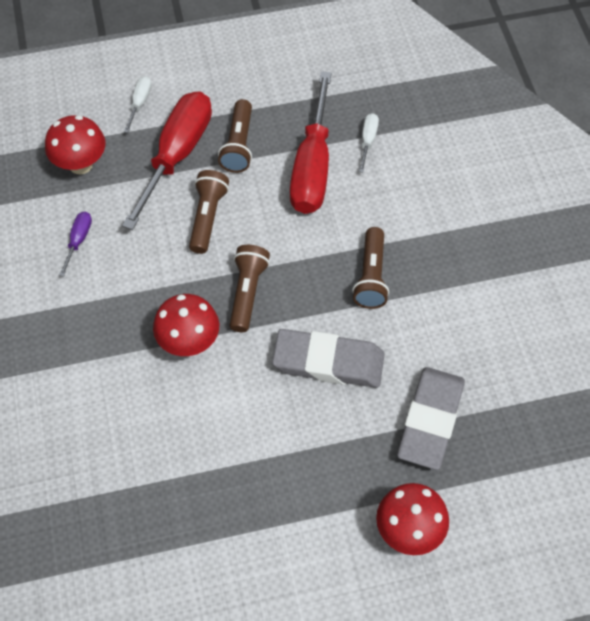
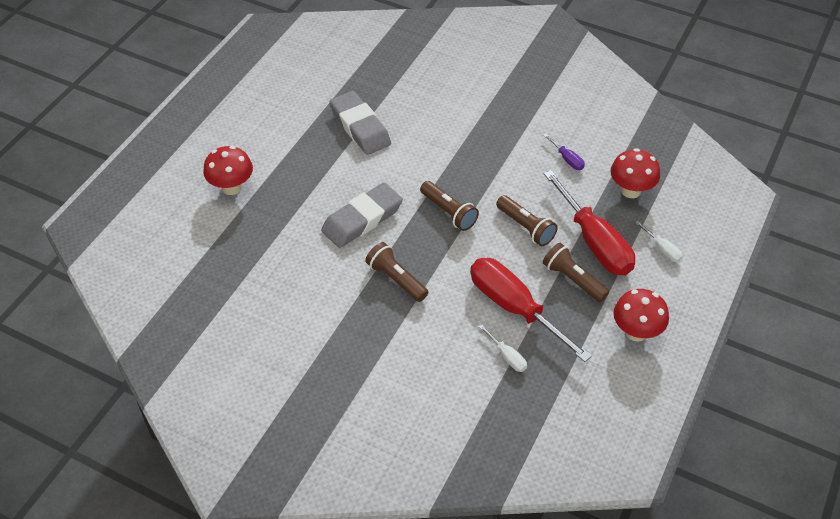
camera: 130 degrees right, 10 degrees down
red mushroom [153,294,219,356] -> red mushroom moved to [613,289,669,342]
grey eraser [397,367,465,470] -> grey eraser moved to [330,91,391,155]

